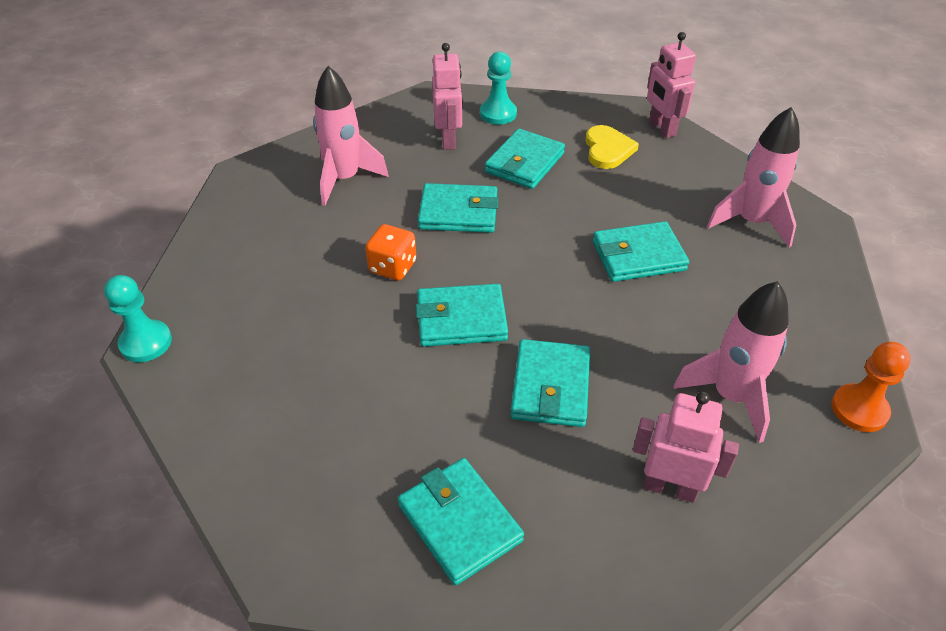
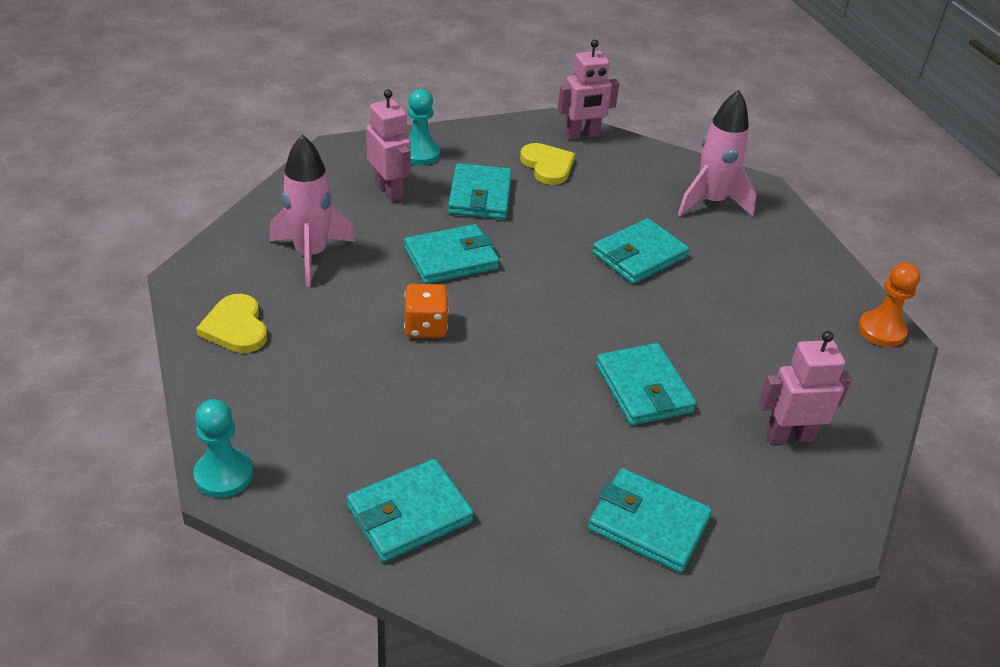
camera: 30 degrees left, 5 degrees down
turquoise wallet [415,284,508,346] -> turquoise wallet moved to [347,459,474,562]
pink robot [647,32,696,138] -> pink robot turned 60 degrees counterclockwise [558,40,620,140]
pink rocket [673,281,789,443] -> none
none -> yellow heart [196,294,267,353]

